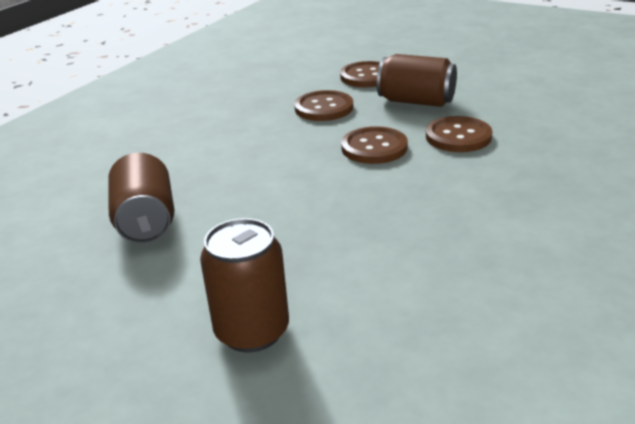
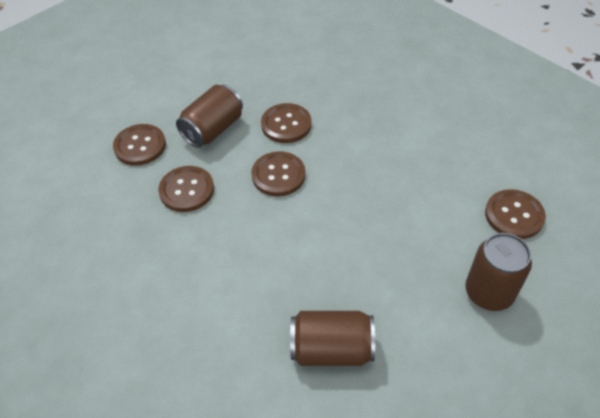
camera: 75 degrees left, 20 degrees up
none -> brown button [485,189,546,239]

